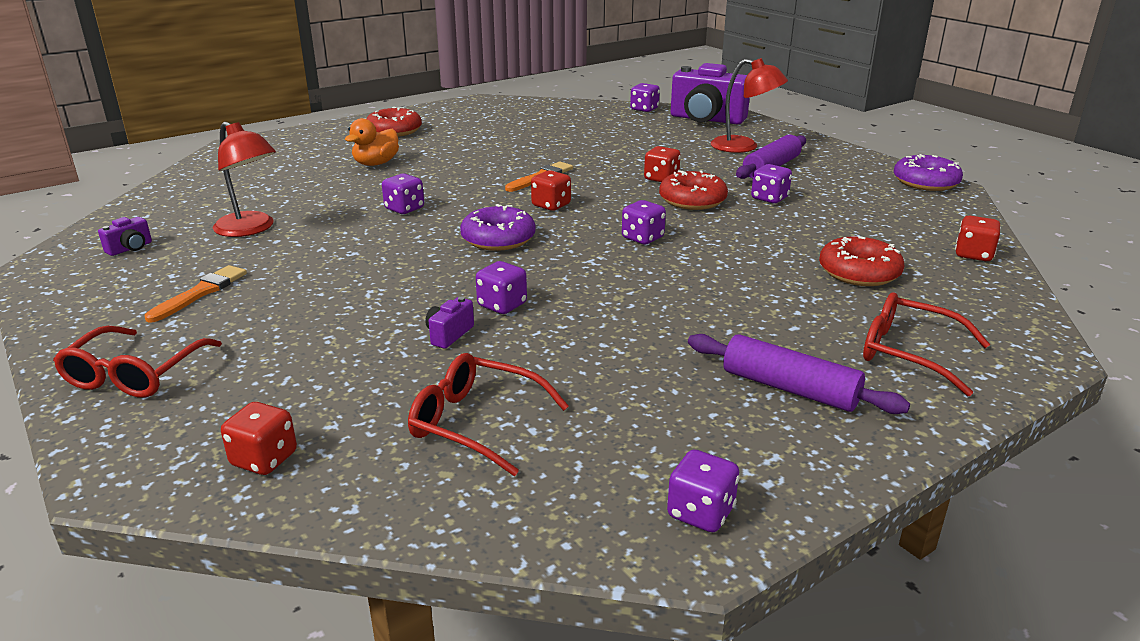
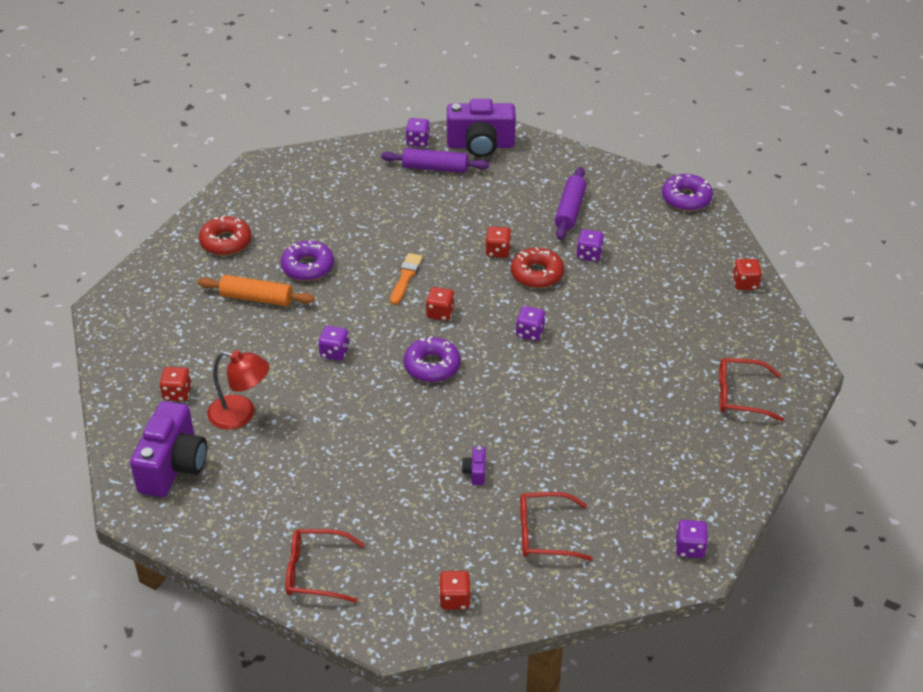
camera: 25 degrees left, 15 degrees up
red glasses [53,326,222,398] -> red glasses turned 105 degrees clockwise [286,529,365,603]
purple camera [98,217,152,256] -> purple camera [130,401,207,497], size x2.46
orange brush [145,265,247,323] -> none
orange duck [345,118,399,166] -> orange rolling pin [198,275,314,306]
purple dice [476,261,527,314] -> none
purple rolling pin [688,334,910,414] -> purple rolling pin moved to [381,148,490,173]
red lamp [711,58,788,153] -> none
red donut [819,236,904,286] -> none
none -> red dice [159,367,192,401]
none -> purple donut [281,240,334,281]

